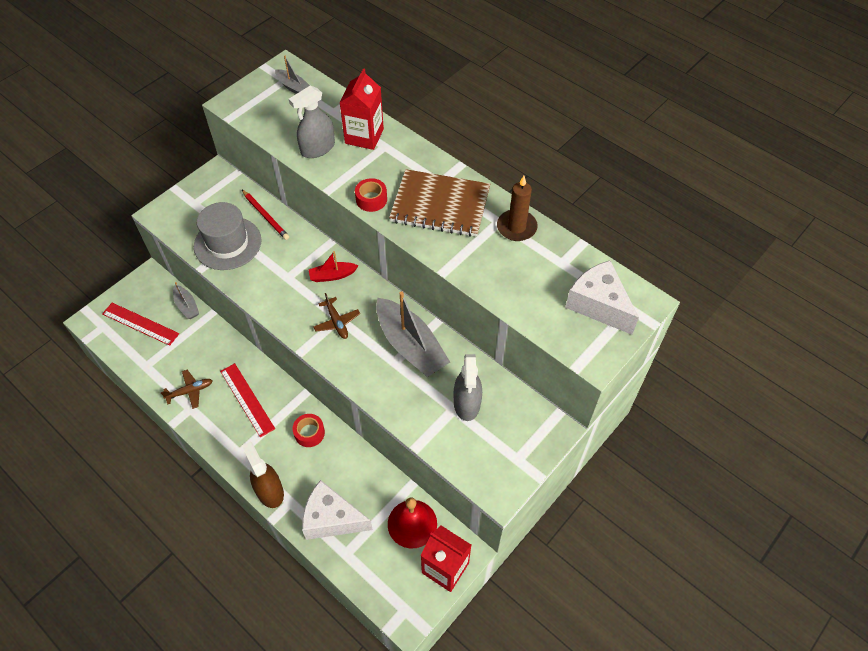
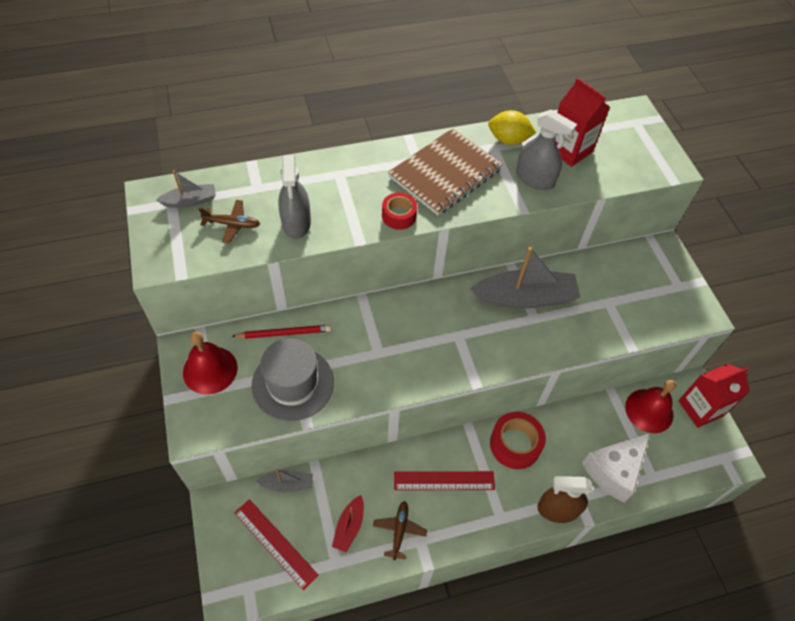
camera: 60 degrees left, 0 degrees up
red ruler [102,303,179,346] -> red ruler turned 75 degrees clockwise [234,499,318,590]
red tape [292,414,325,447] -> red tape [490,412,546,469], size x1.58
red boat [309,251,358,282] -> red boat moved to [332,495,364,552]
brown plane [314,293,360,339] -> brown plane moved to [199,200,260,243]
red carton [339,68,384,150] -> red carton moved to [555,78,610,167]
grey spray bottle [454,354,482,421] -> grey spray bottle moved to [516,110,577,190]
brown candle [497,176,538,241] -> yellow lemon [488,110,536,145]
white cheese [565,261,639,335] -> none
none -> red bell [183,331,238,395]

